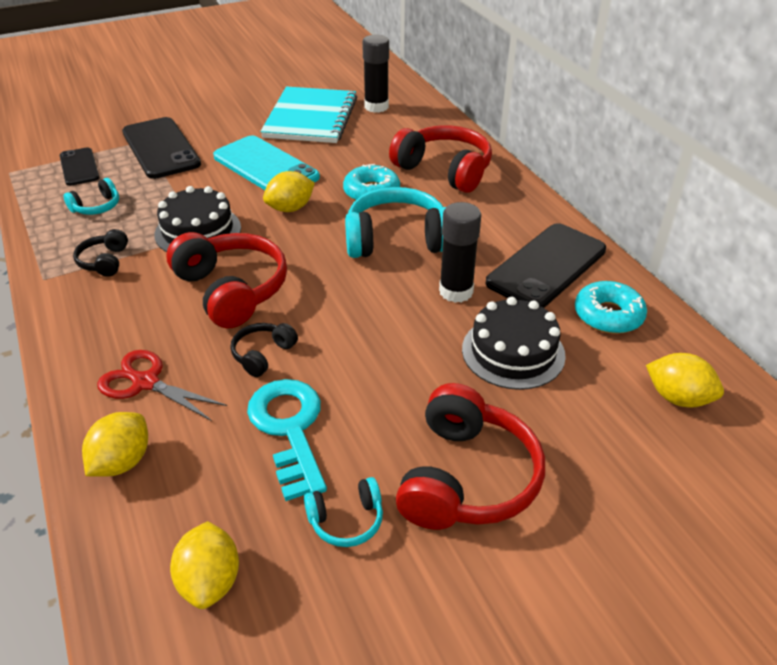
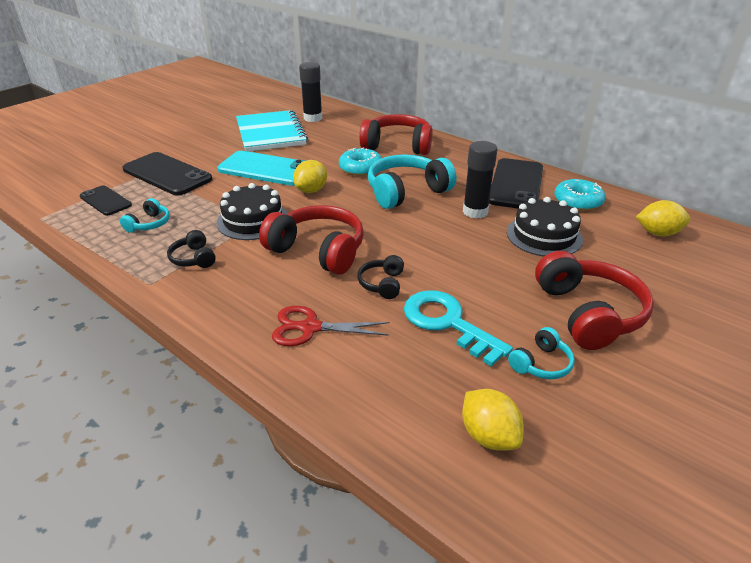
camera: 25 degrees left, 5 degrees down
yellow lemon [82,412,148,477] -> none

